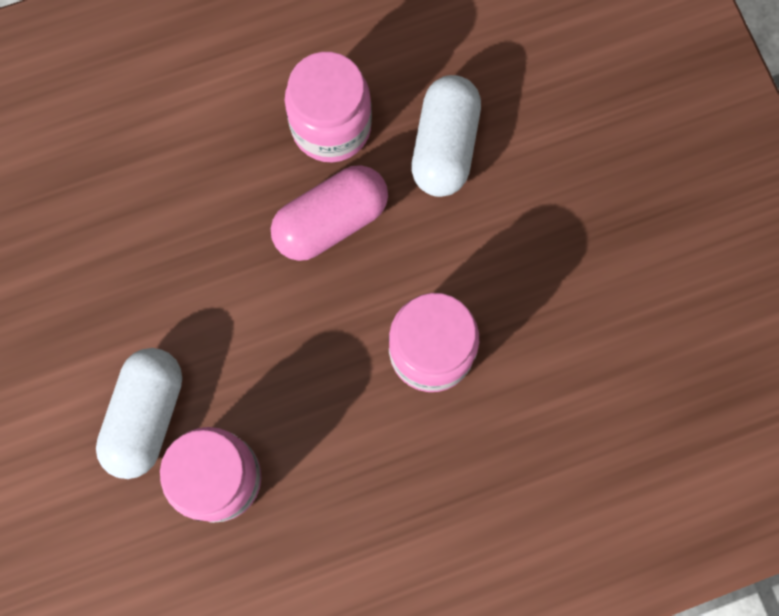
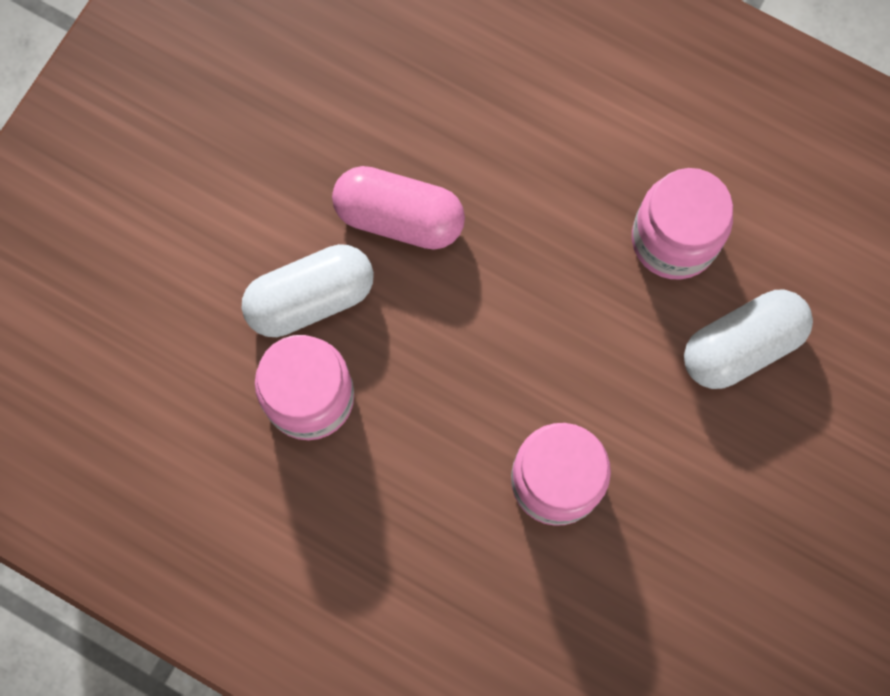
camera: 50 degrees right, 0 degrees up
pink capsule [271,165,388,261] -> pink capsule moved to [332,166,465,250]

